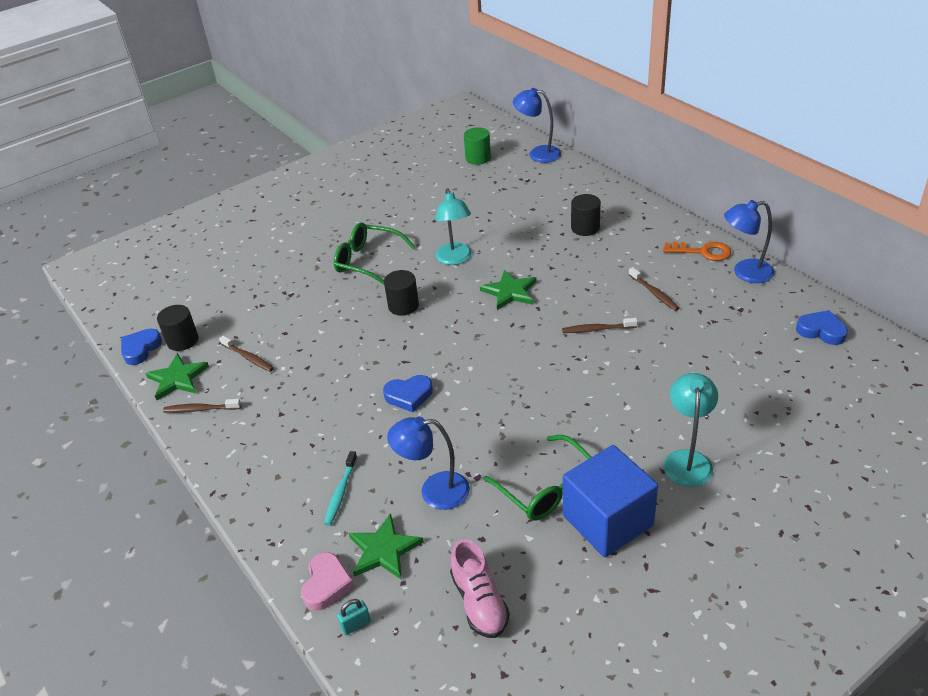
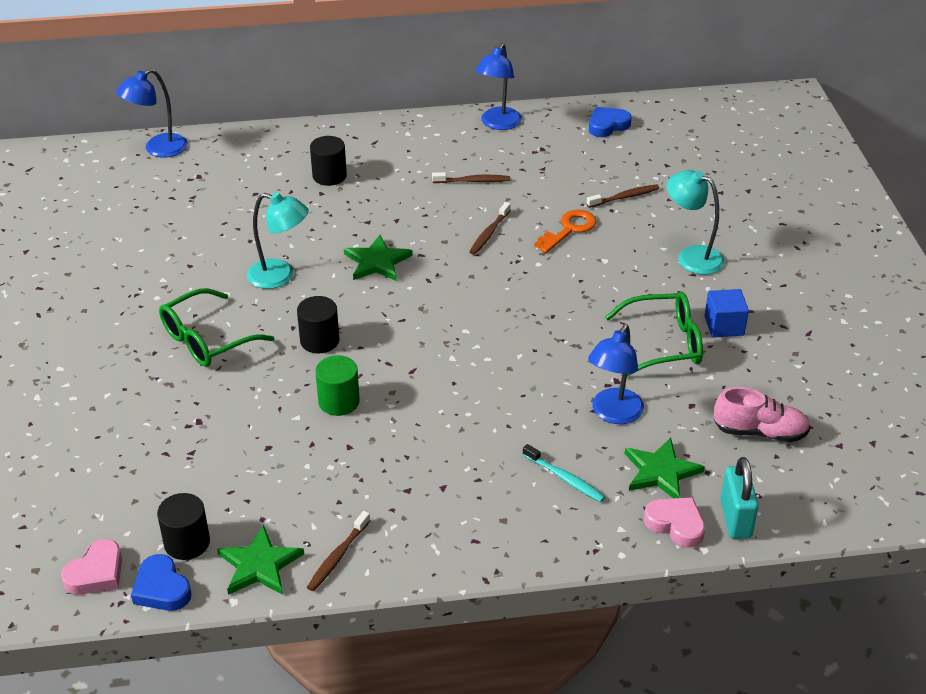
camera: 65 degrees left, 0 degrees up
brown toothbrush [219,336,274,372] -> brown toothbrush moved to [586,184,659,208]
turquoise padlock [337,599,371,635] -> turquoise padlock [720,457,759,539], size x1.85
blue heart [383,375,433,412] -> none
green cylinder [464,127,491,165] -> green cylinder moved to [315,355,360,416]
blue cube [563,445,658,557] -> blue cube [704,289,749,338], size x0.54
orange key [663,242,731,261] -> orange key moved to [534,210,597,253]
none -> pink heart [61,539,122,595]

